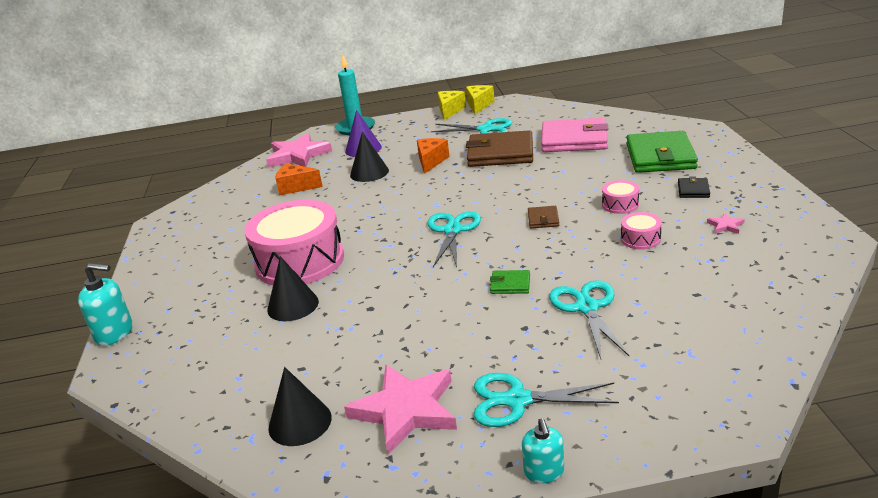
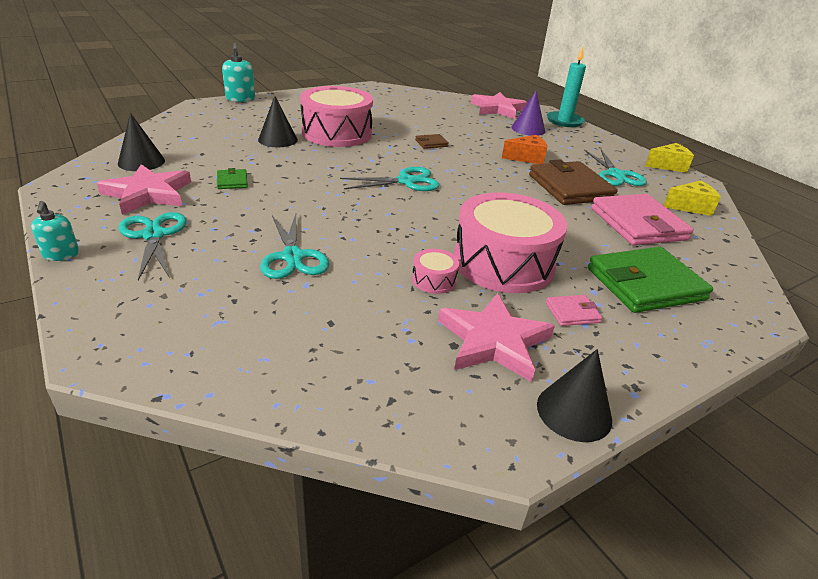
camera: 60 degrees right, 5 degrees up
orange cheese [276,163,323,195] -> none
black cone [350,132,389,182] -> black cone moved to [537,349,612,442]
yellow cheese [438,91,466,120] -> yellow cheese moved to [663,180,721,216]
green wallet [490,270,530,294] -> green wallet moved to [217,168,248,189]
turquoise soap dispenser [522,418,564,483] -> turquoise soap dispenser turned 75 degrees counterclockwise [31,201,79,261]
brown wallet [528,206,559,228] -> brown wallet moved to [415,134,449,149]
turquoise scissors [549,280,629,359] -> turquoise scissors turned 105 degrees clockwise [260,214,329,279]
pink drum [602,180,639,214] -> pink drum [454,193,567,293], size x2.40
black wallet [678,176,710,198] -> pink wallet [546,295,602,326]
pink star [707,213,745,234] -> pink star [438,293,555,382], size x2.49

